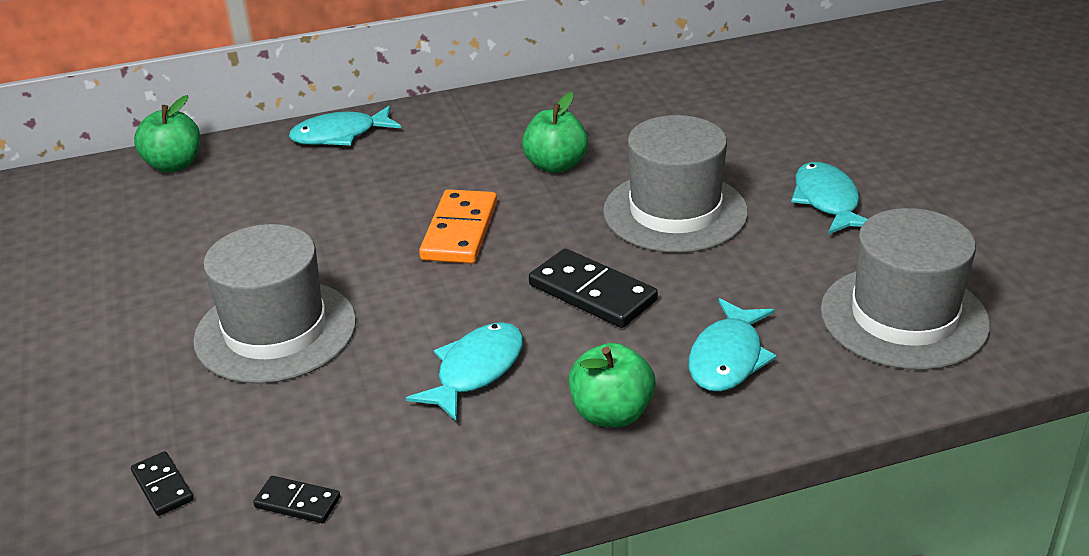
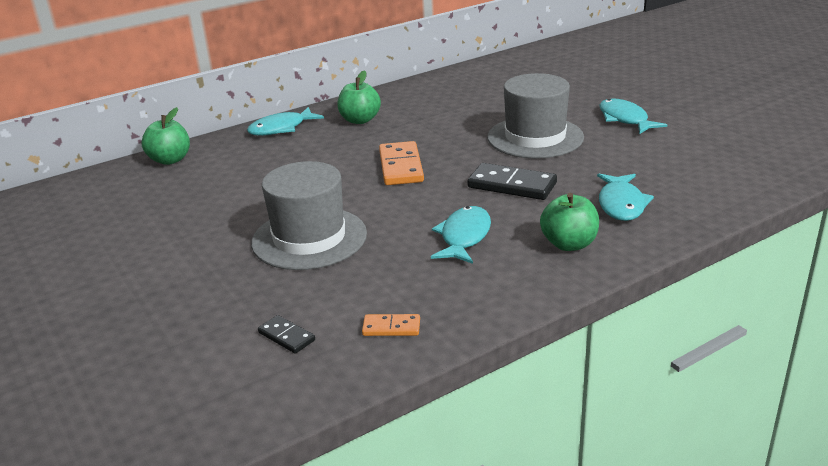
camera: 15 degrees left, 5 degrees down
black domino [253,476,340,523] -> orange domino [362,314,420,336]
green apple [522,92,588,173] -> green apple moved to [337,70,381,124]
grey hat [820,208,990,370] -> none

